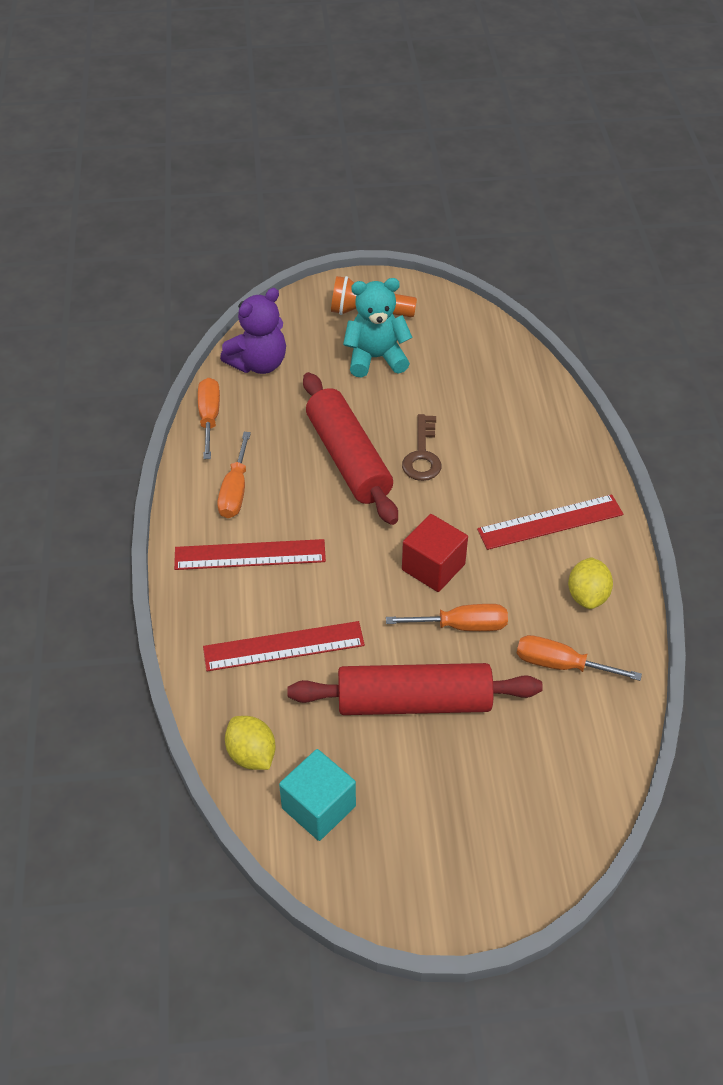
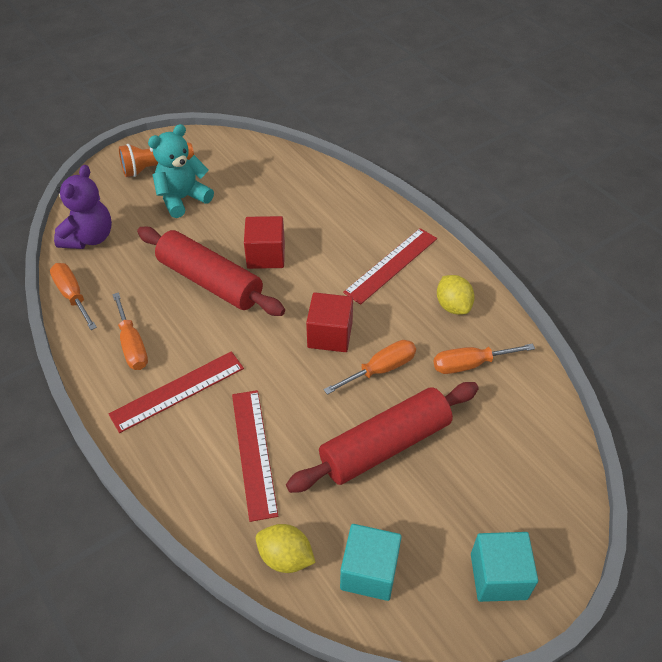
camera: 30 degrees left, 0 degrees up
red ruler [203,621,365,671] -> red ruler turned 60 degrees counterclockwise [232,390,278,522]
brown key [402,414,441,481] -> red cube [244,216,285,269]
none -> turquoise cube [471,532,538,602]

